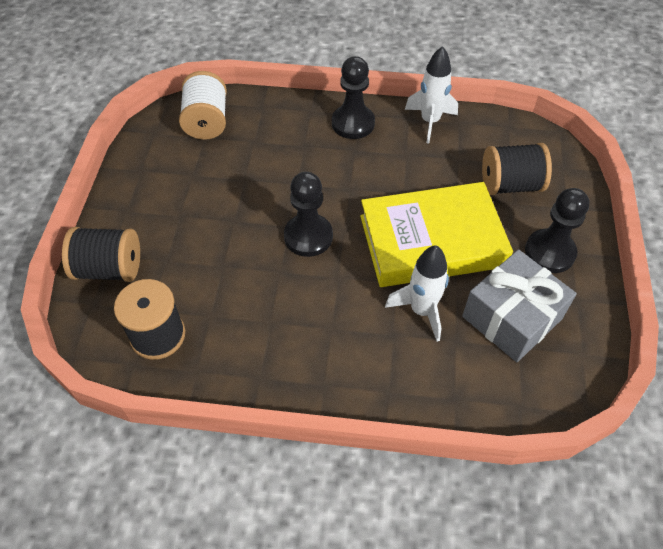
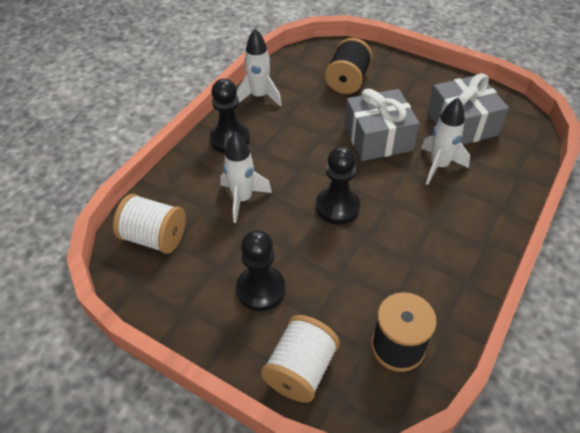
camera: 65 degrees left, 5 degrees down
black spool [62,227,140,282] -> white spool [261,315,340,403]
yellow book [360,182,513,287] -> grey gift [344,89,420,161]
black pawn [525,188,590,273] -> black pawn moved to [236,230,285,311]
none -> white rocket [220,132,272,223]

